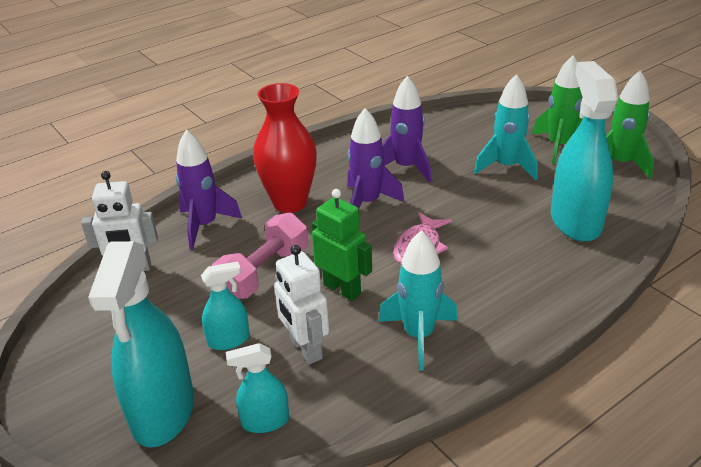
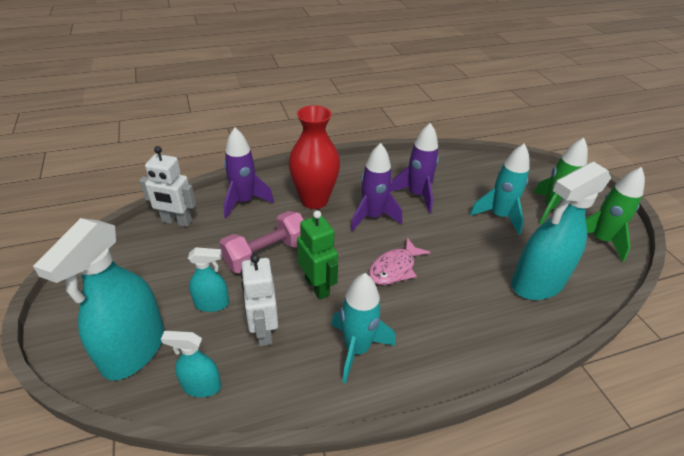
camera: 15 degrees right, 5 degrees up
turquoise spray bottle [551,61,618,242] -> turquoise spray bottle turned 135 degrees counterclockwise [511,162,611,300]

